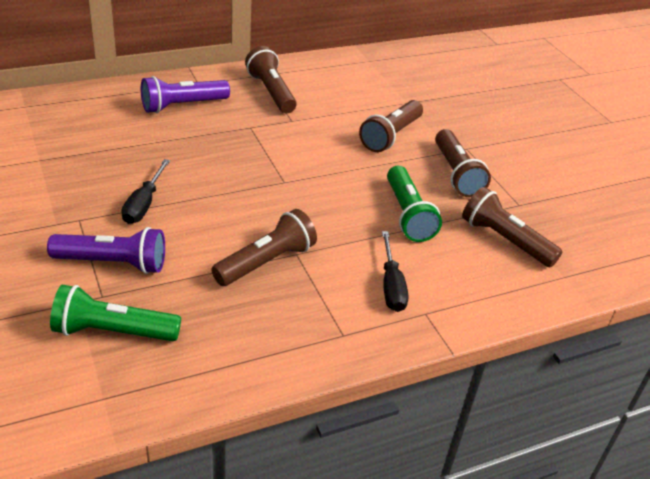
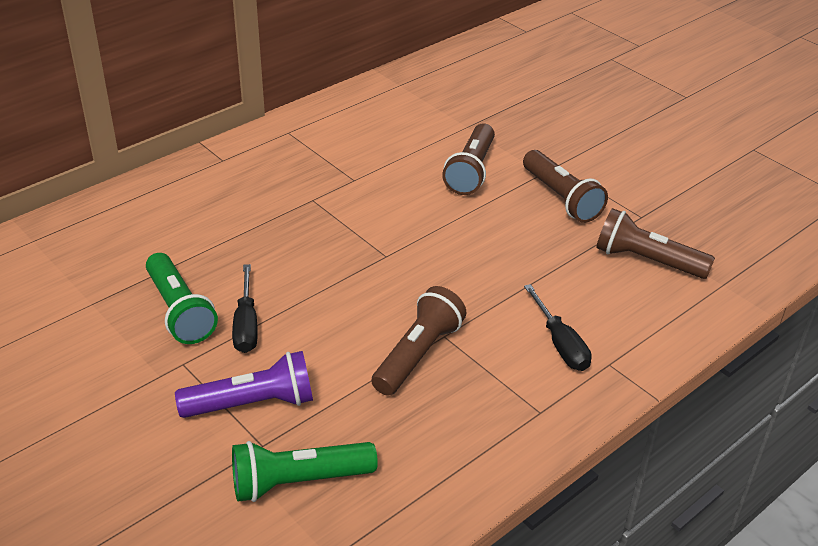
camera: 15 degrees left, 0 degrees up
purple flashlight [141,76,230,113] -> none
brown flashlight [245,46,297,113] -> none
green flashlight [387,166,442,242] -> green flashlight moved to [146,253,218,344]

